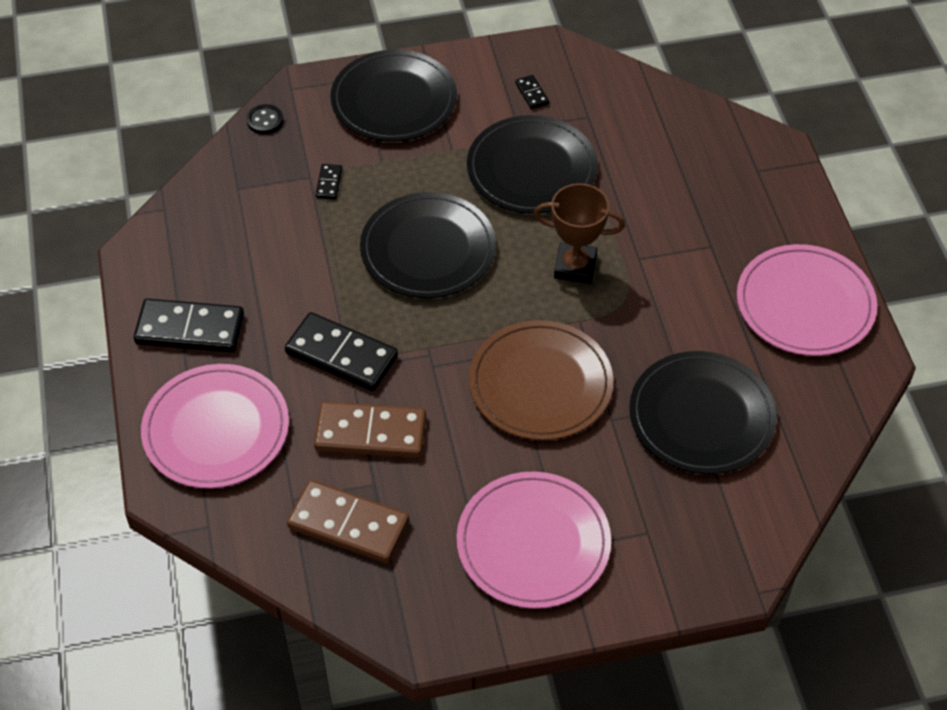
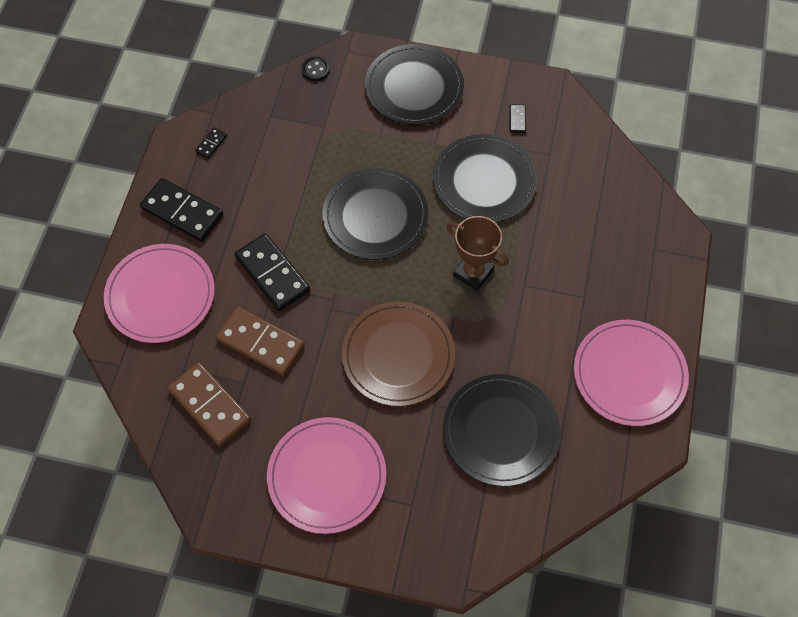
camera: 25 degrees right, 10 degrees up
black domino [315,164,343,199] -> black domino moved to [195,127,227,159]

